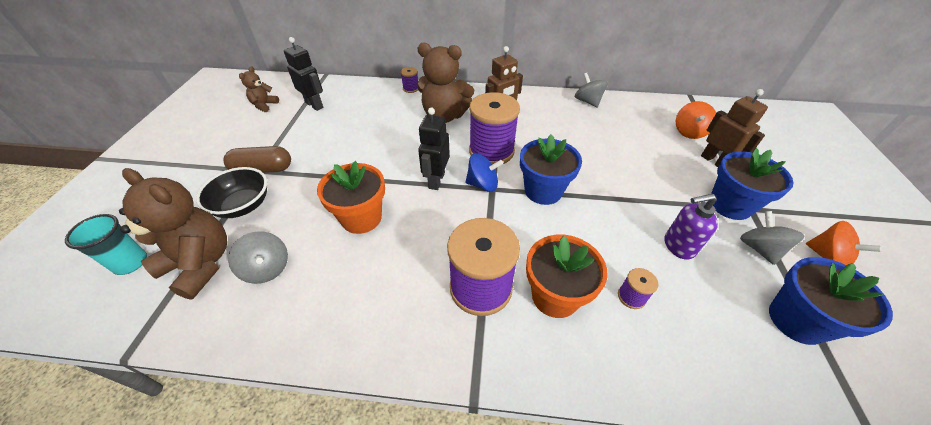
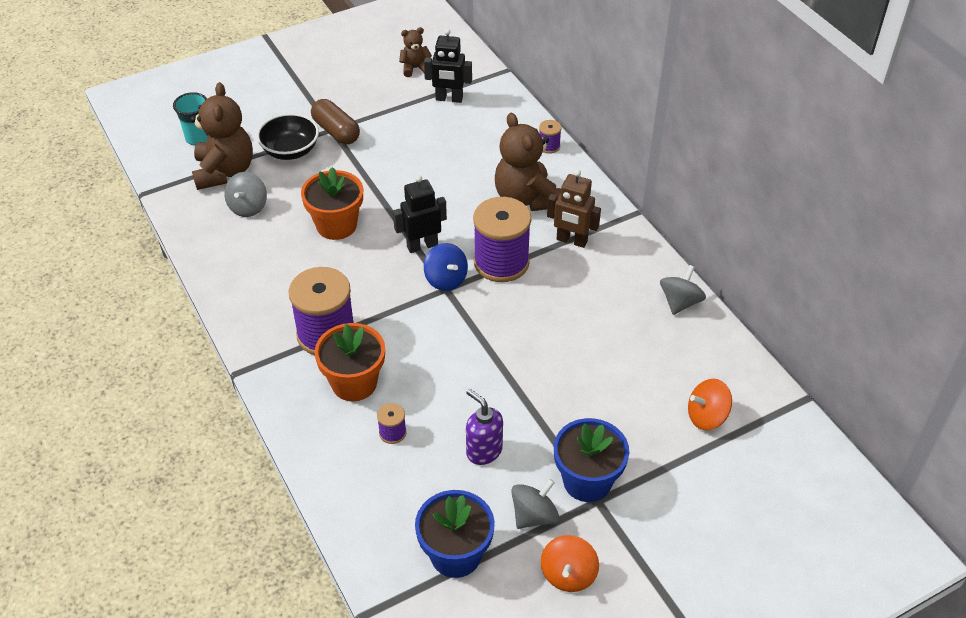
camera: 55 degrees right, 0 degrees up
black robot [284,37,323,111] -> black robot turned 90 degrees clockwise [424,29,472,103]
blue flower pot [520,134,582,205] -> none
brown robot [701,89,768,167] -> none

